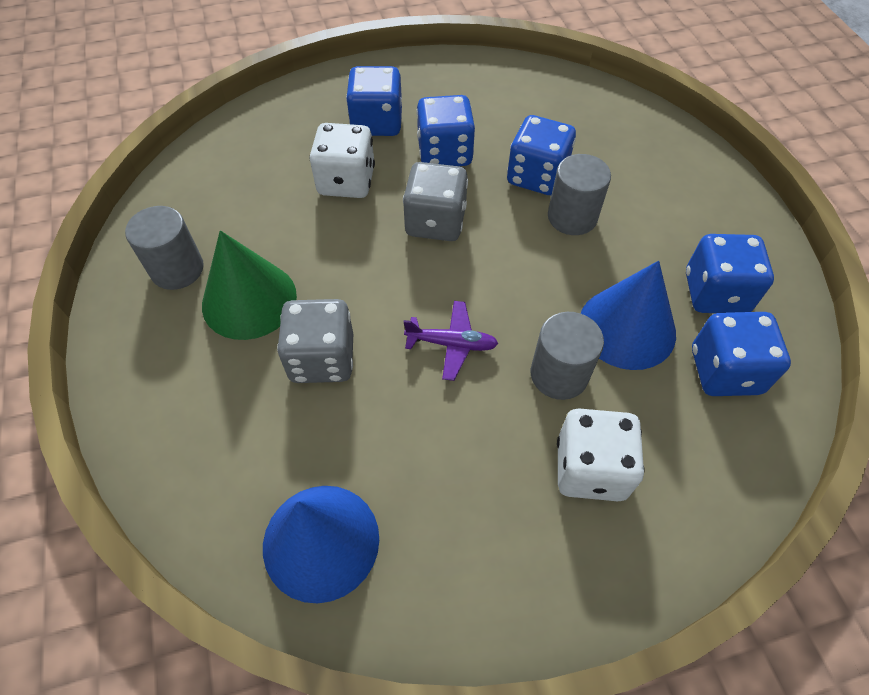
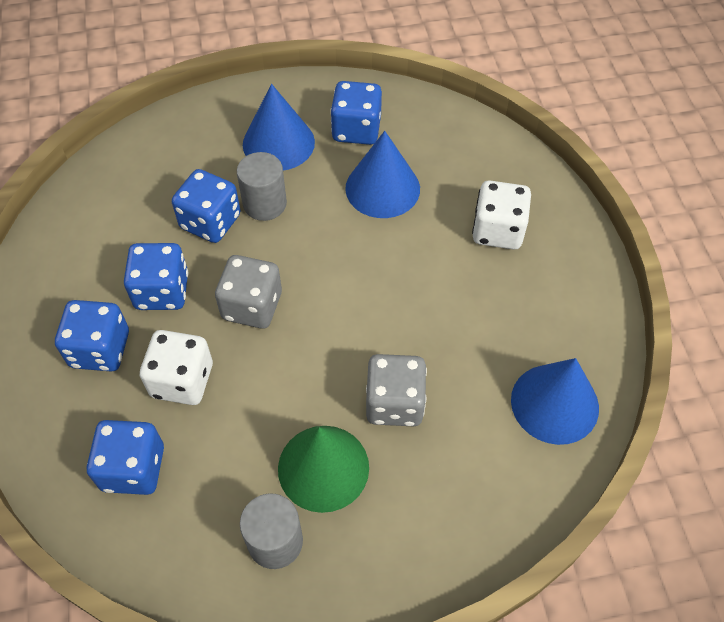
camera: 85 degrees left, 0 degrees up
purple plane [404,301,498,381] -> none
grey cylinder [531,312,604,400] -> none
blue dice [692,312,791,396] -> blue dice moved to [87,420,164,495]
none -> blue cone [243,84,315,170]

